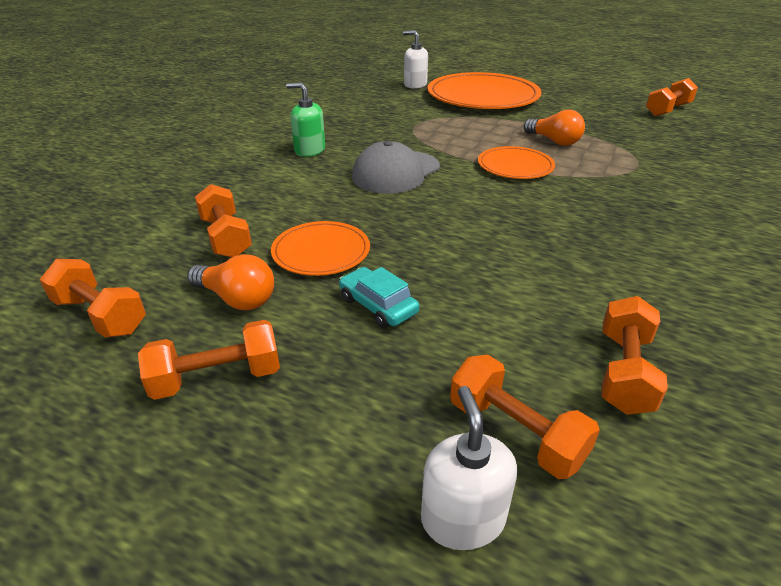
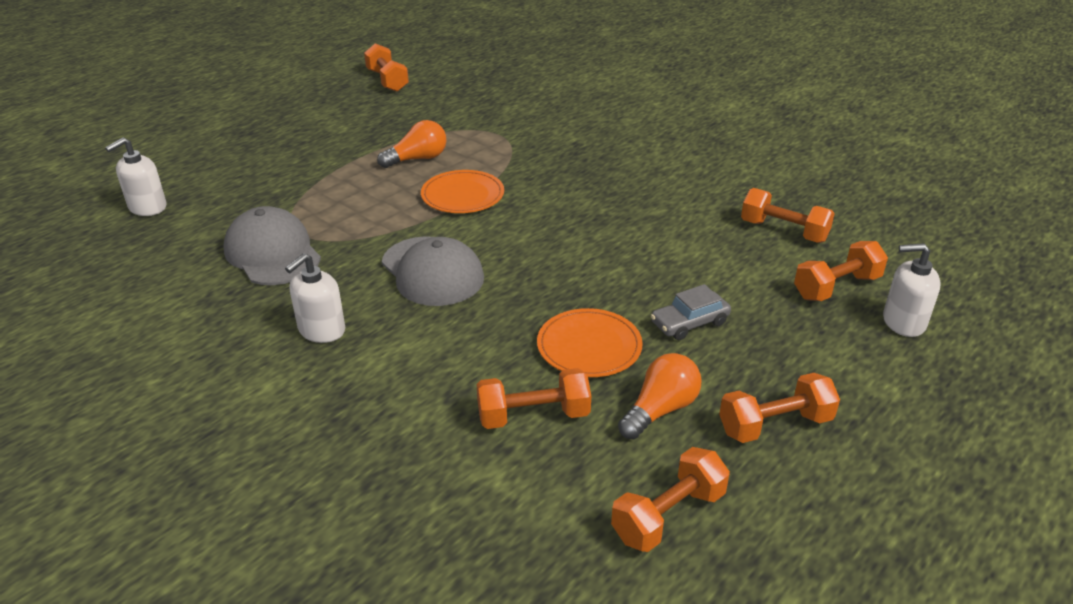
camera: 75 degrees left, 0 degrees up
orange dumbbell [138,320,280,400] -> orange dumbbell turned 75 degrees clockwise [719,373,840,443]
green soap dispenser [286,82,325,157] -> white soap dispenser [285,253,345,343]
turquoise car [339,267,419,328] -> grey car [651,284,731,340]
orange plate [427,72,542,109] -> none
none -> grey cap [223,206,321,285]

